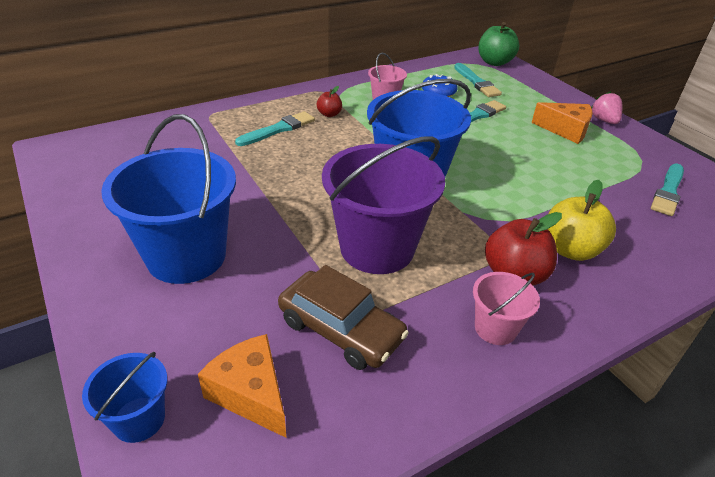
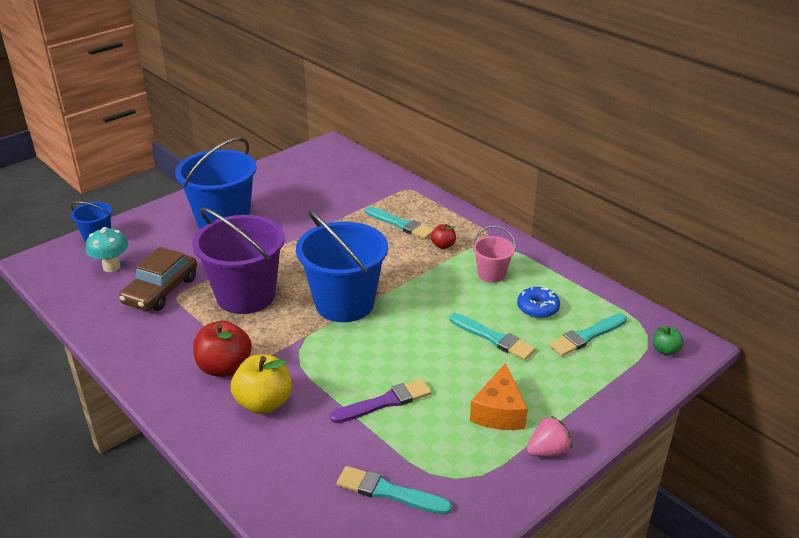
camera: 80 degrees right, 5 degrees down
orange cheese [198,334,286,438] -> turquoise mushroom [86,227,128,272]
pink bucket [473,272,540,345] -> none
green apple [478,22,519,66] -> green apple [652,326,684,355], size x0.54
none -> purple brush [330,379,431,423]

